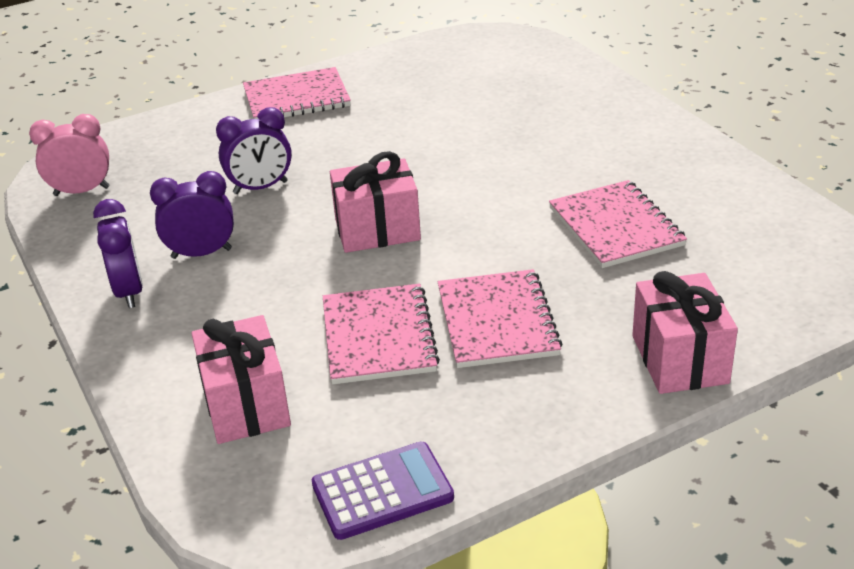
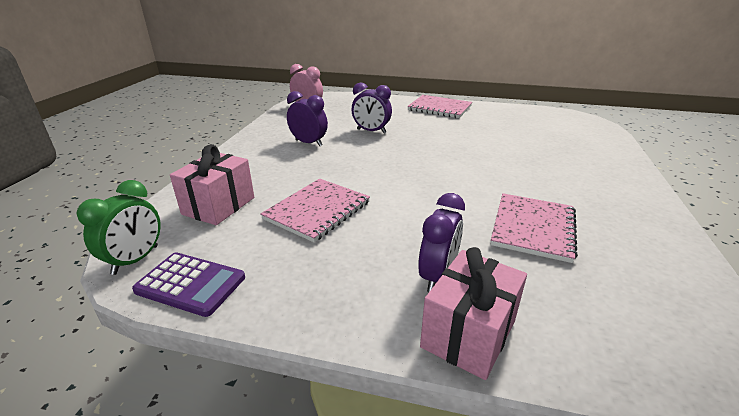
camera: 40 degrees right, 5 degrees down
purple clock [93,199,143,308] -> purple clock moved to [418,193,465,292]
pink gift [330,151,421,253] -> none
pink notebook [438,269,562,368] -> none
none -> green clock [76,180,161,275]

